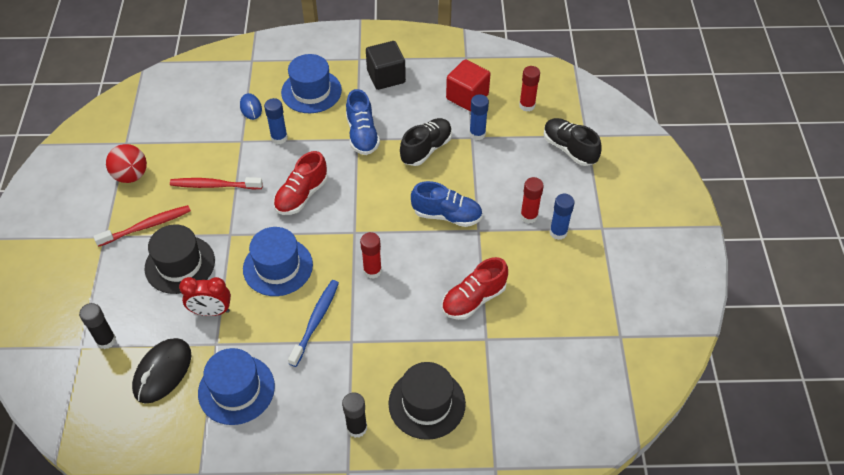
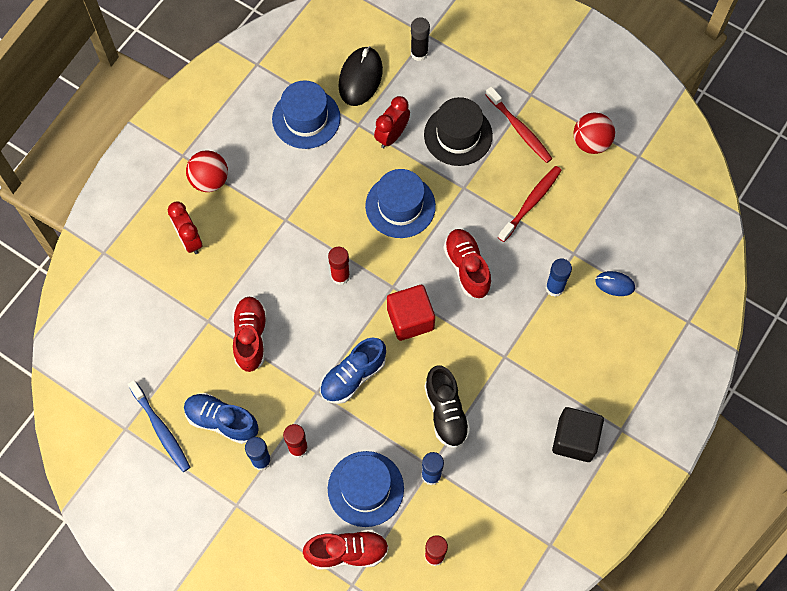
camera: 125 degrees right, 15 degrees up
red toothbrush [93,205,191,247] -> red toothbrush turned 45 degrees counterclockwise [486,87,553,163]
black mouse [132,338,191,403] -> black mouse turned 45 degrees clockwise [339,46,383,106]
blue hat [281,54,342,113] -> blue hat moved to [328,451,404,527]
blue toothbrush [288,280,339,367] -> blue toothbrush moved to [128,380,190,472]
black glue stick [342,392,367,438] -> red ball [186,150,228,192]
blue shoe [346,89,380,155] -> blue shoe moved to [184,393,259,444]
black hat [388,362,466,440] -> red clock [168,201,202,254]
red cube [446,59,491,111] -> red cube moved to [387,285,435,341]
black shoe [544,118,602,166] -> red shoe [303,529,389,570]

